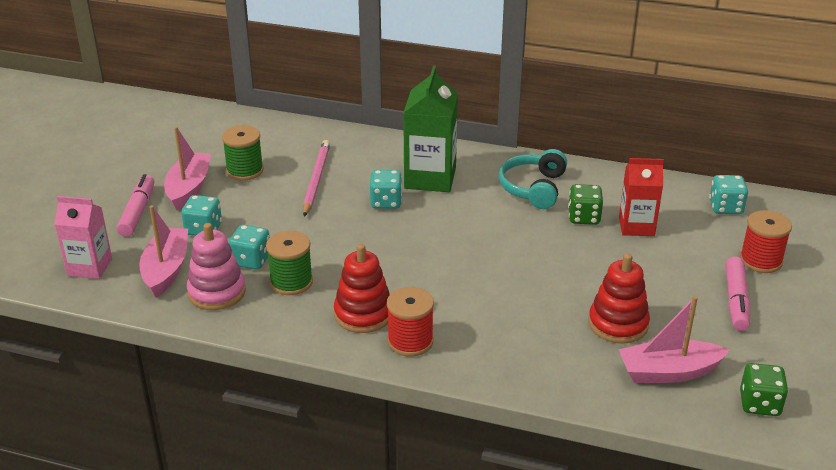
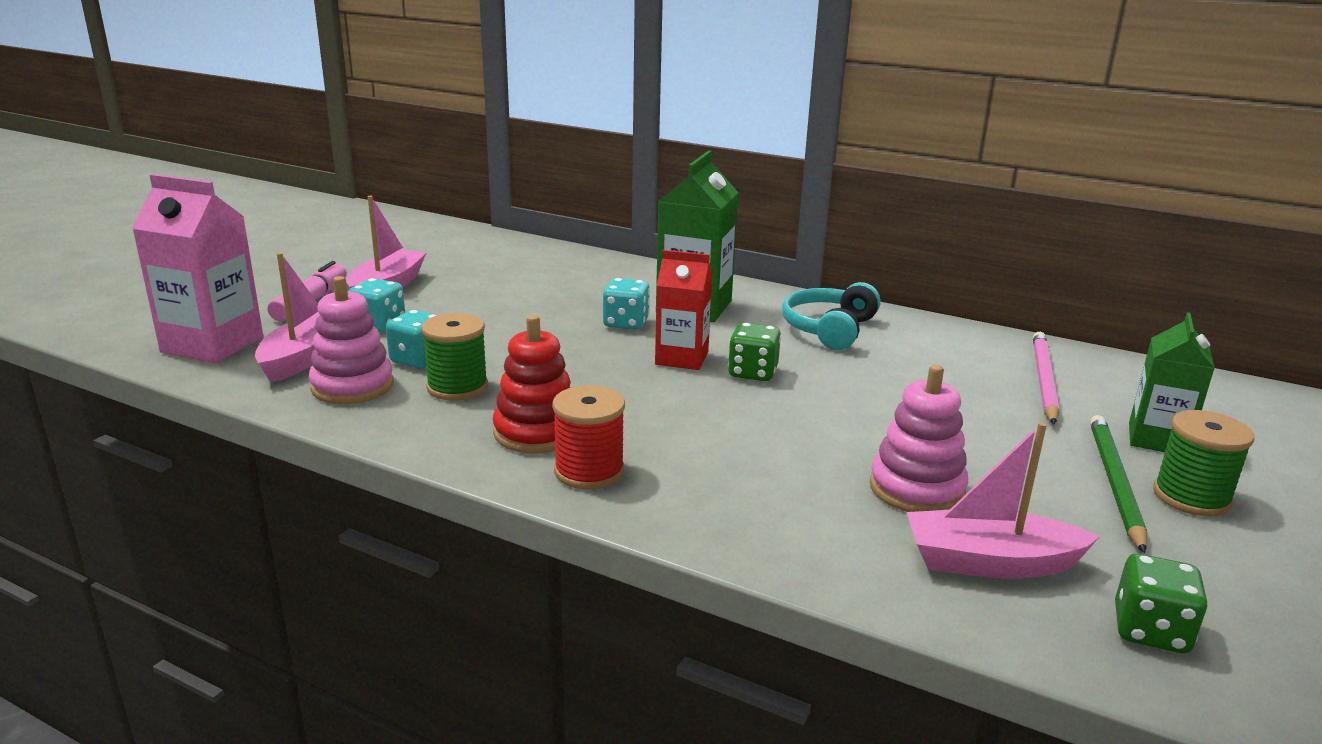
camera: 10 degrees right, 10 degrees down
pink carton [54,196,112,279] -> pink carton [132,174,263,363], size x1.52
green spool [222,125,264,181] -> green spool moved to [1153,410,1255,517]
pink pencil [303,140,330,217] -> pink pencil moved to [1033,332,1059,424]
green dice [568,184,603,225] -> green dice moved to [728,323,781,381]
red stacking toy [589,253,650,344] -> pink stacking toy [870,365,968,512]
red carton [619,158,664,236] -> red carton moved to [655,250,713,370]
turquoise dice [709,175,748,214] -> none
pink marker [725,257,750,331] -> green pencil [1090,415,1147,553]
red spool [740,210,792,273] -> green carton [1129,312,1215,452]

